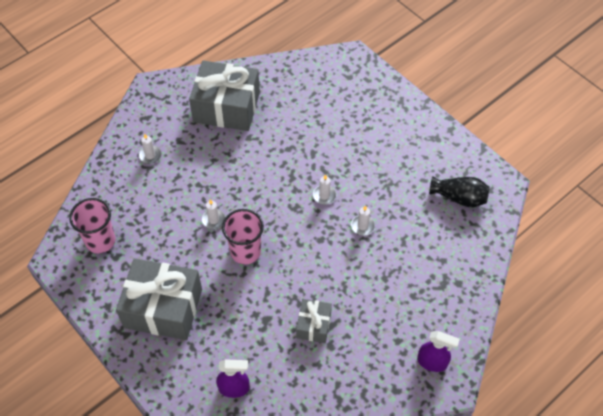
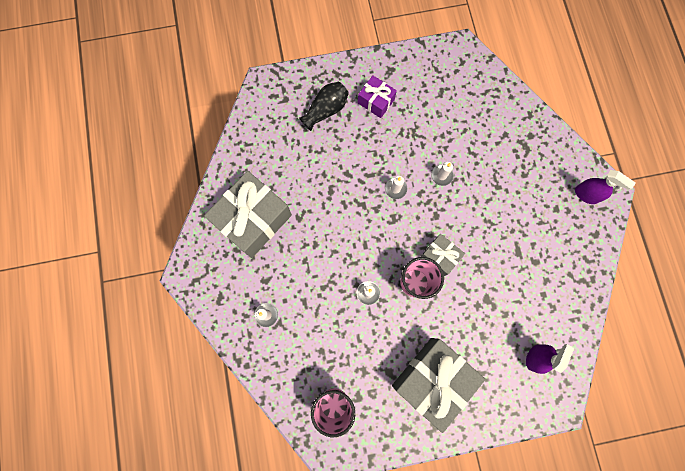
camera: 60 degrees left, 20 degrees up
grey gift [296,299,332,343] -> grey gift moved to [420,234,465,276]
purple spray bottle [417,331,460,372] -> purple spray bottle turned 75 degrees clockwise [575,170,635,204]
black vase [429,176,490,207] -> black vase moved to [299,82,349,131]
none -> purple gift [358,75,397,118]

